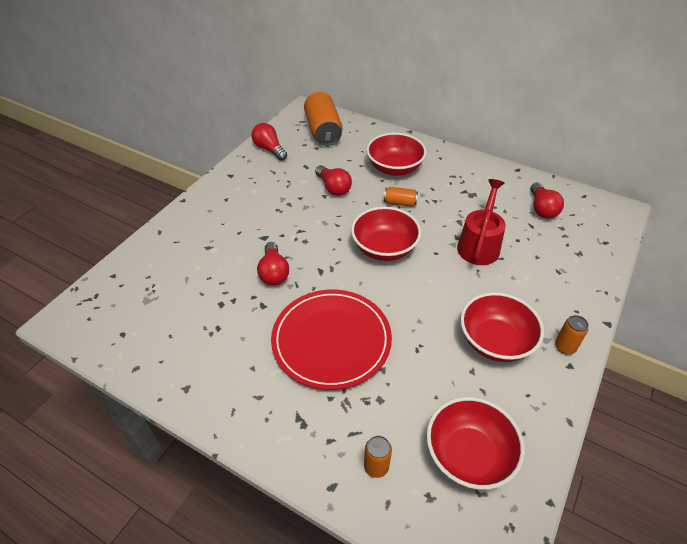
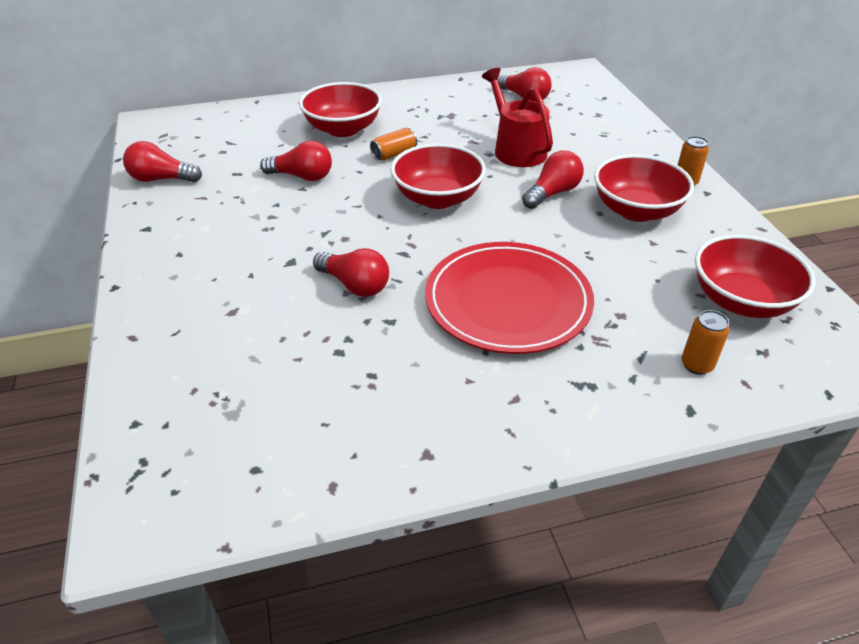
camera: 45 degrees left, 5 degrees down
orange can [304,92,342,146] -> none
none -> red light bulb [522,150,584,209]

